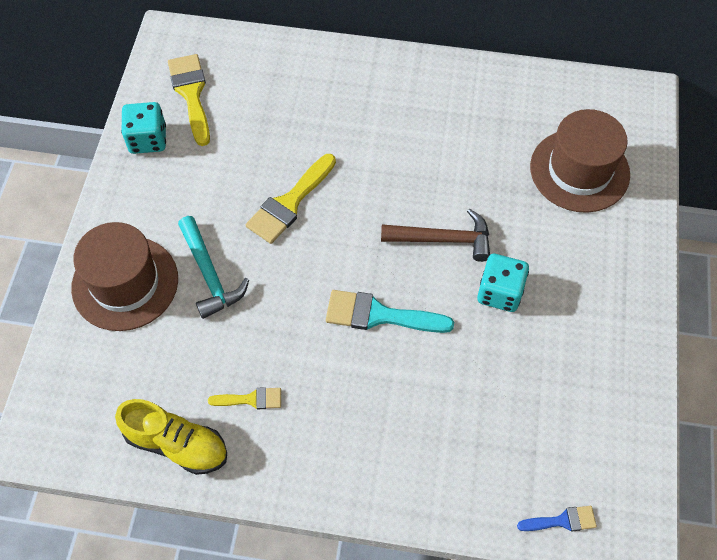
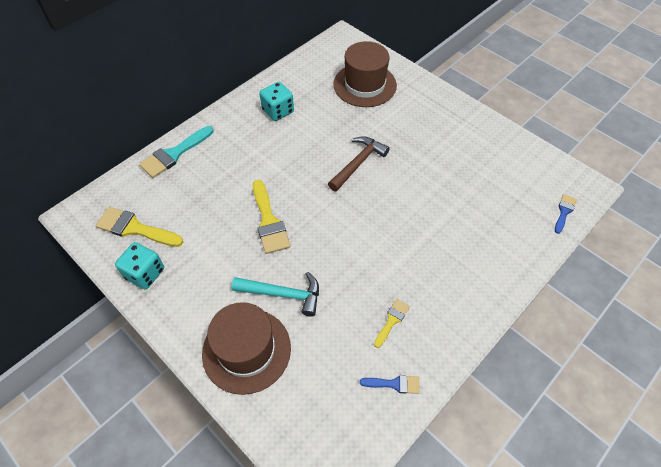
camera: 55 degrees left, 5 degrees down
yellow shoe [115,399,227,475] -> blue brush [360,375,420,394]
turquoise brush [326,290,454,333] -> turquoise brush moved to [139,126,213,178]
turquoise dice [477,254,529,312] -> turquoise dice moved to [259,82,294,121]

